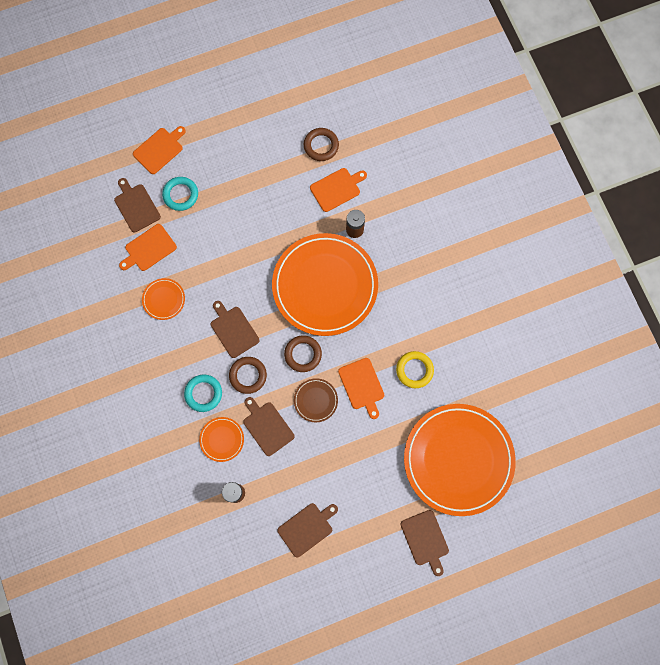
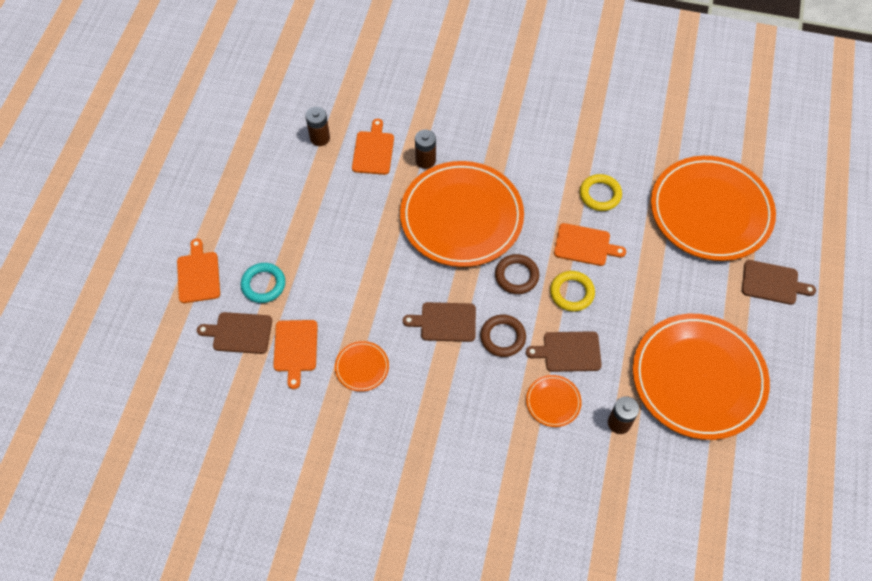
camera: 55 degrees left, 15 degrees down
turquoise ring [184,374,222,412] -> none
brown cutting board [277,503,338,557] -> orange plate [633,314,770,440]
brown plate [294,378,338,422] -> yellow ring [550,271,595,312]
brown ring [304,128,339,161] -> brown battery [306,107,330,146]

